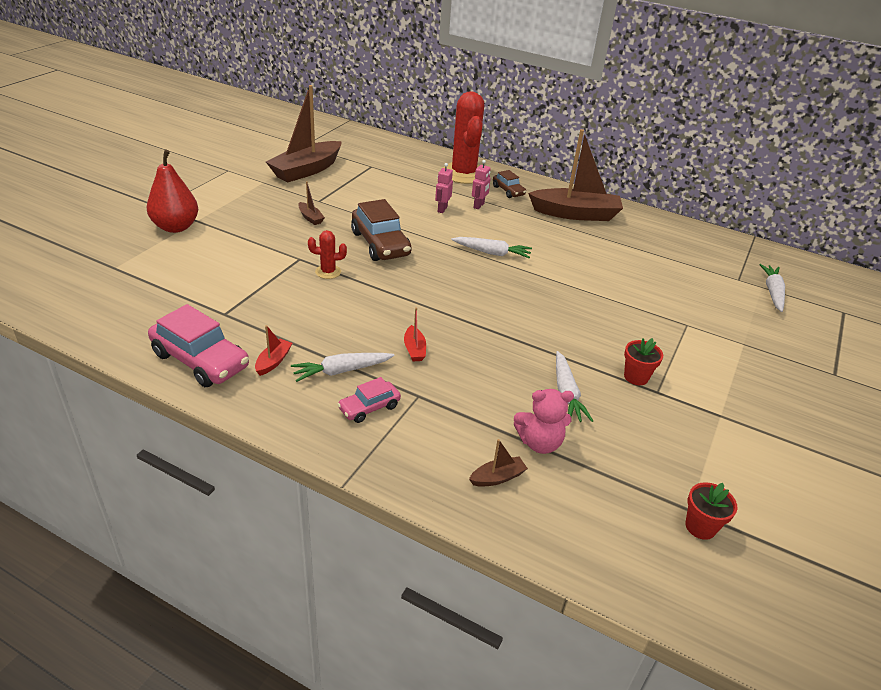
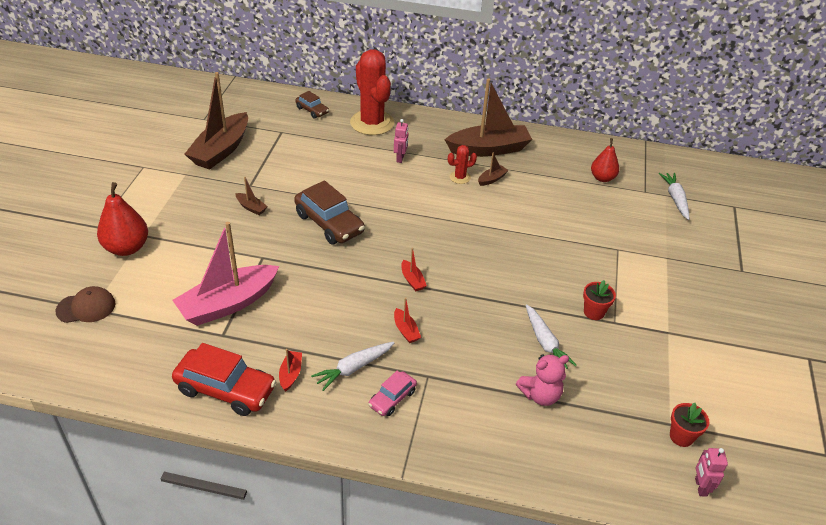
camera: 15 degrees left, 5 degrees up
pink car [148,304,249,387] -> red car [172,343,276,416]
red cactus [308,230,347,279] -> red cactus moved to [448,145,477,184]
pink robot [435,163,453,213] -> pink robot moved to [695,448,728,497]
white carrot [451,237,532,258] -> none
brown boat [469,439,528,487] -> brown boat moved to [478,152,508,186]
brown car [493,170,526,198] -> brown car moved to [295,91,329,119]
none -> brown cap [55,286,115,323]
none -> pink boat [172,222,279,326]
none -> red boat [401,248,427,291]
none -> red pear [591,138,619,182]

